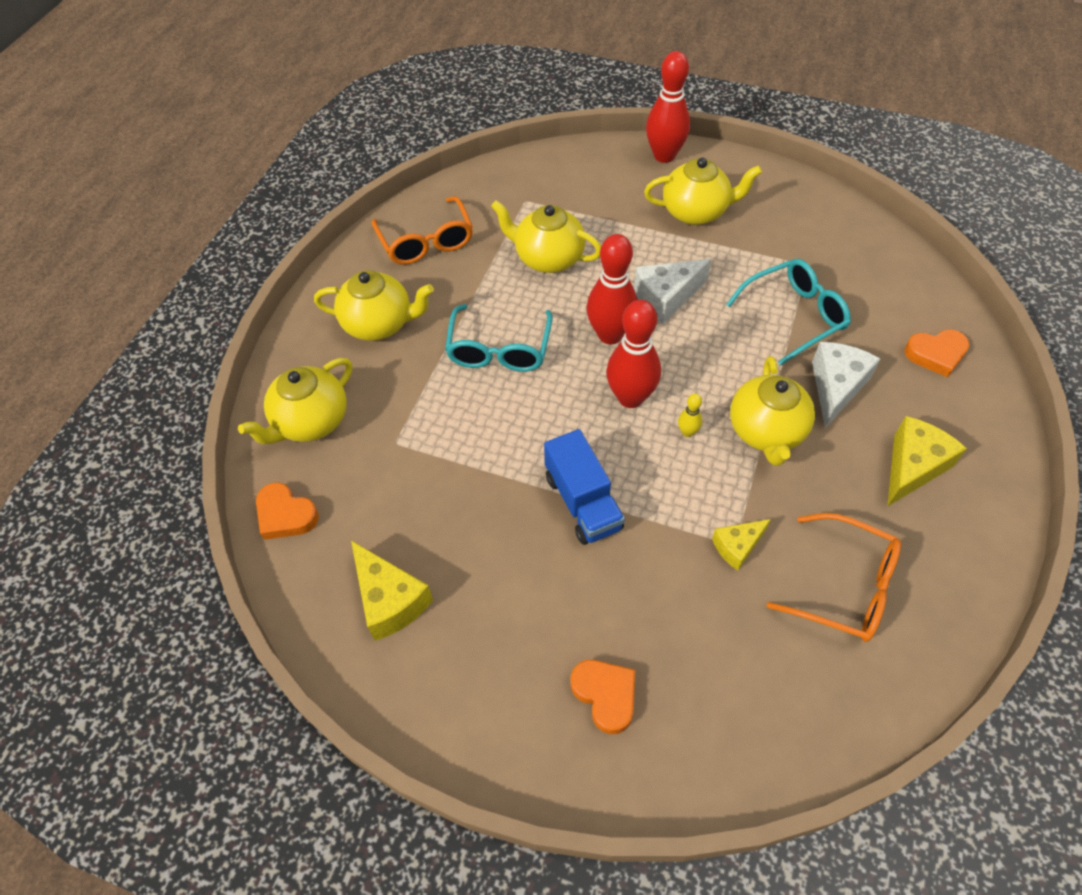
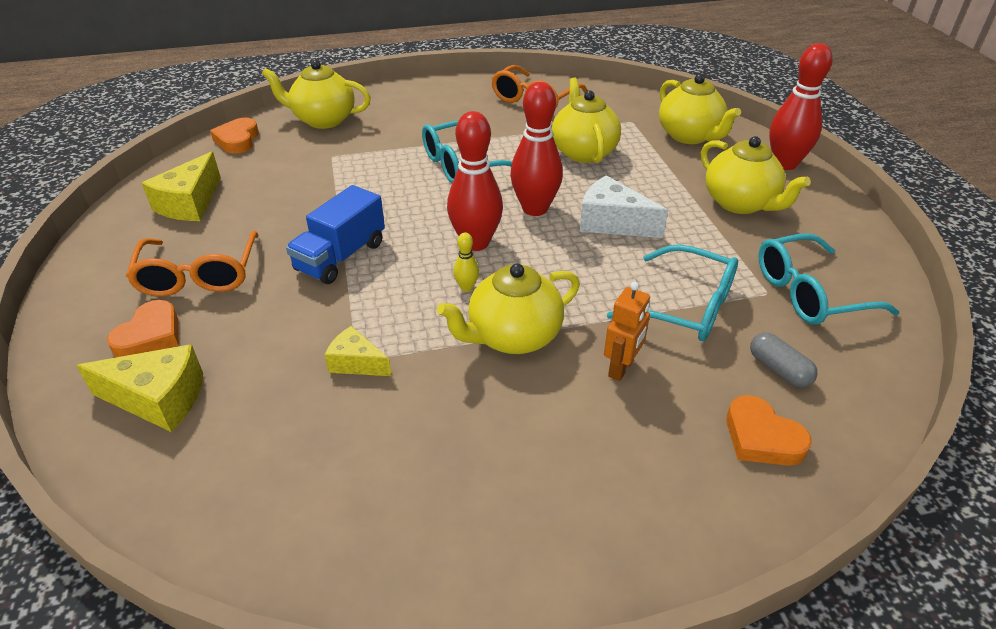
camera: 55 degrees right, 15 degrees down
yellow teapot [314,270,434,341] -> yellow teapot moved to [659,74,741,144]
orange glasses [767,513,901,642] -> orange glasses moved to [126,231,259,297]
white cheese [812,342,880,428] -> orange robot [604,282,650,381]
yellow cheese [887,416,967,507] -> yellow cheese moved to [76,344,203,432]
none -> grey capsule [750,332,818,388]
none -> turquoise glasses [758,233,899,325]

